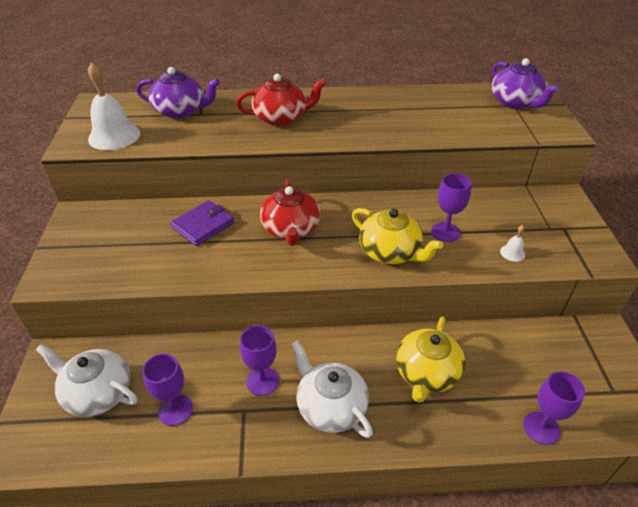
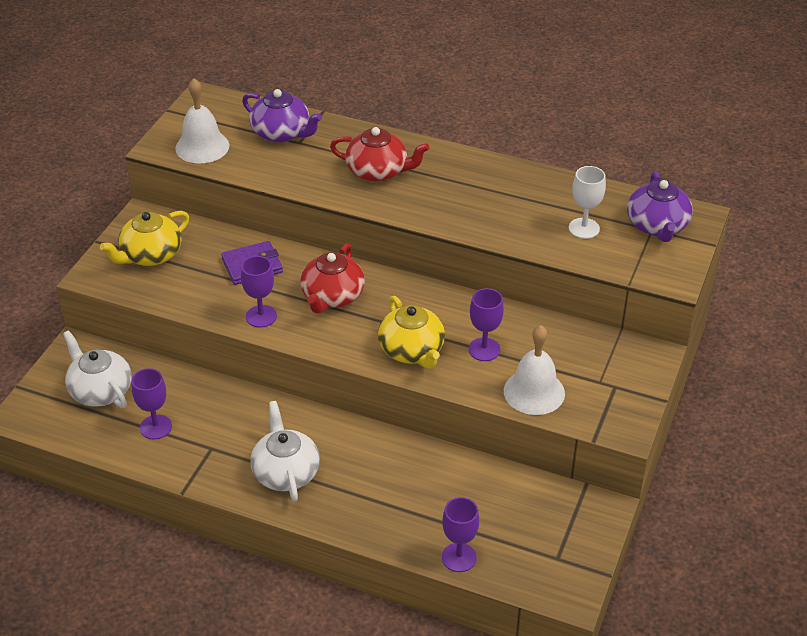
camera: 25 degrees right, 0 degrees up
purple goblet [240,325,279,396] -> purple goblet moved to [241,256,277,328]
yellow teapot [396,316,466,403] -> yellow teapot moved to [100,211,189,266]
white bell [500,225,525,262] -> white bell [504,325,565,415], size x2.28
none -> white goblet [569,166,606,239]

